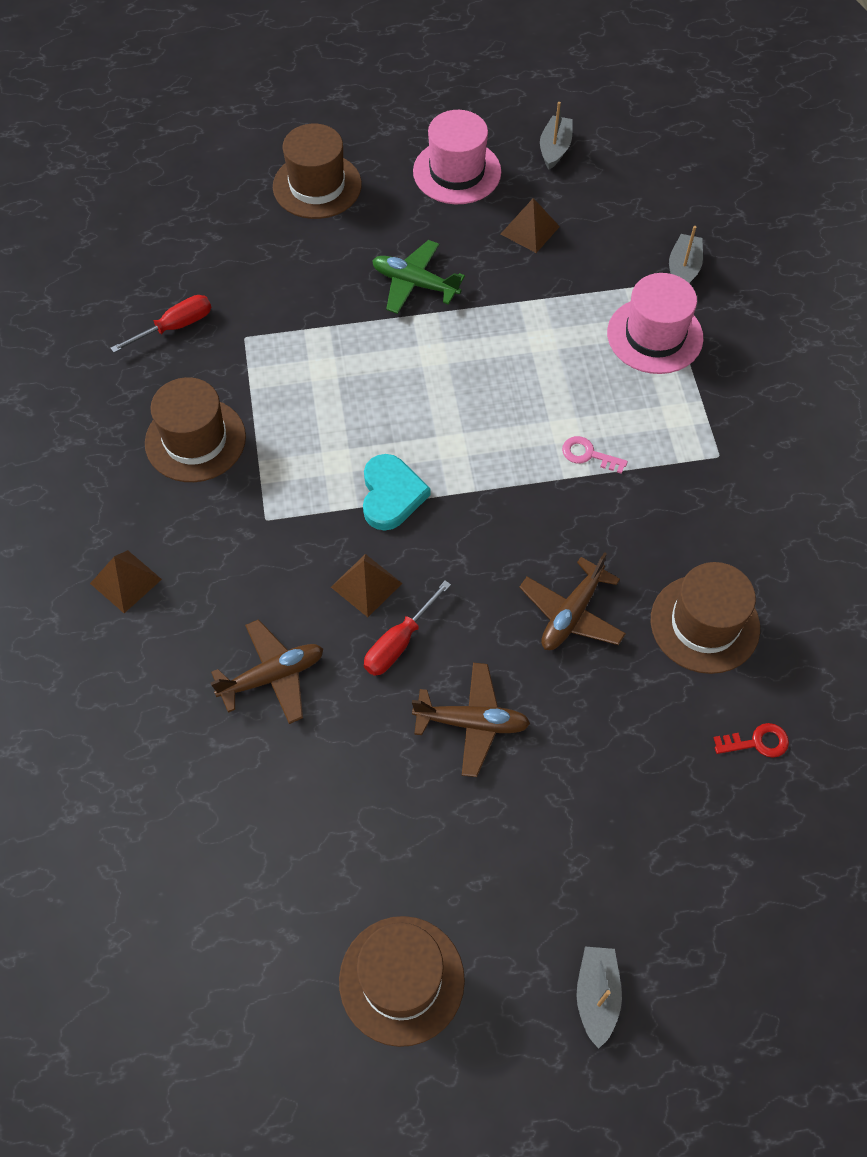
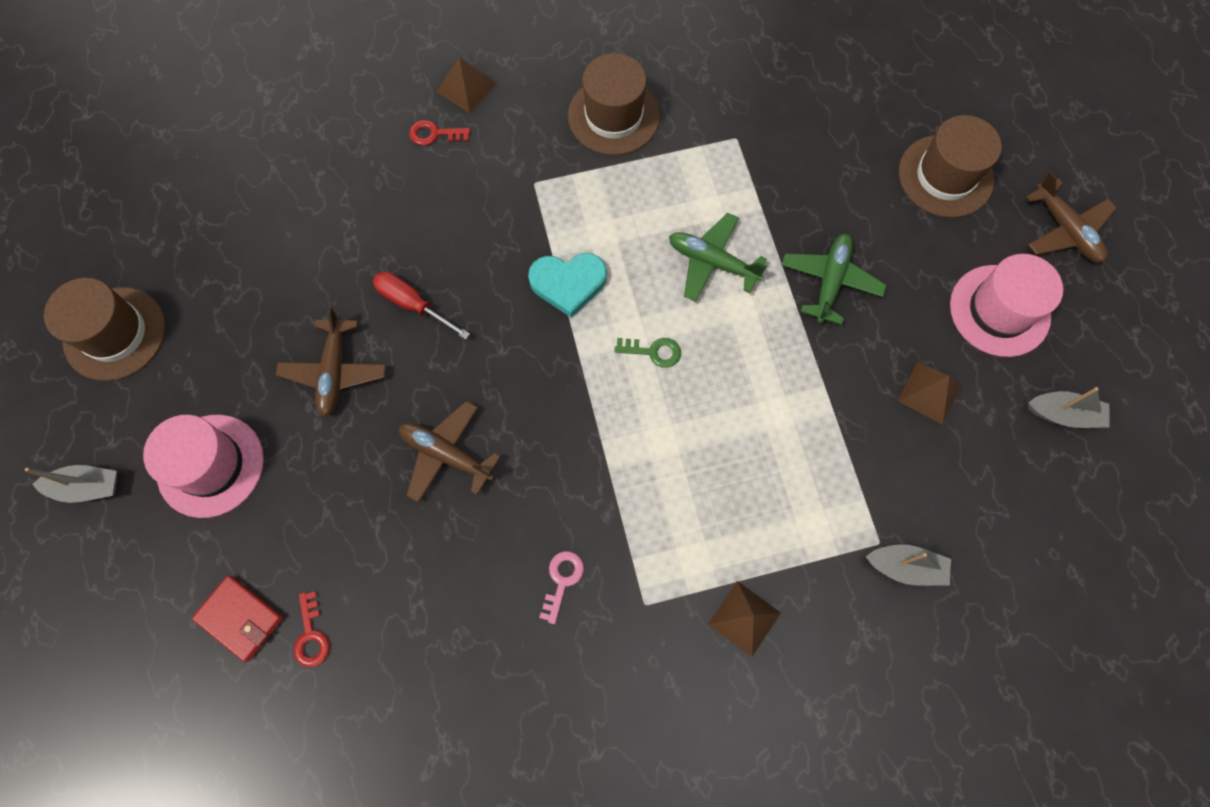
camera: 85 degrees right, 10 degrees up
red screwdriver [111,295,211,353] -> none
brown plane [211,619,323,724] -> brown plane moved to [1026,171,1116,263]
brown pyramid [331,554,402,617] -> brown pyramid moved to [708,581,781,657]
pink key [562,436,628,474] -> pink key moved to [539,551,584,624]
pink hat [607,273,703,374] -> pink hat moved to [143,415,264,518]
brown hat [651,562,760,674] -> none
none -> red wallet [192,576,283,662]
none -> red key [409,120,470,146]
none -> green key [614,338,681,368]
none -> green plane [669,213,767,302]

